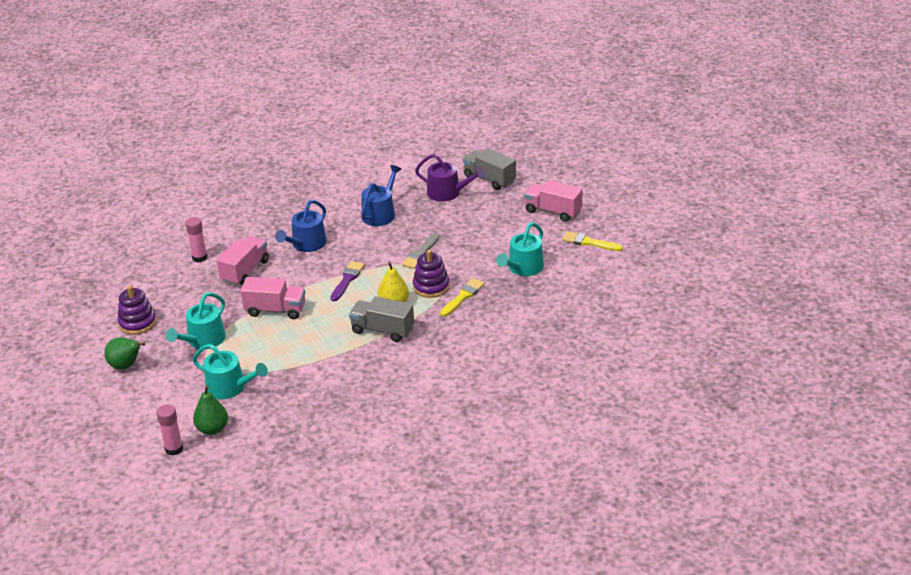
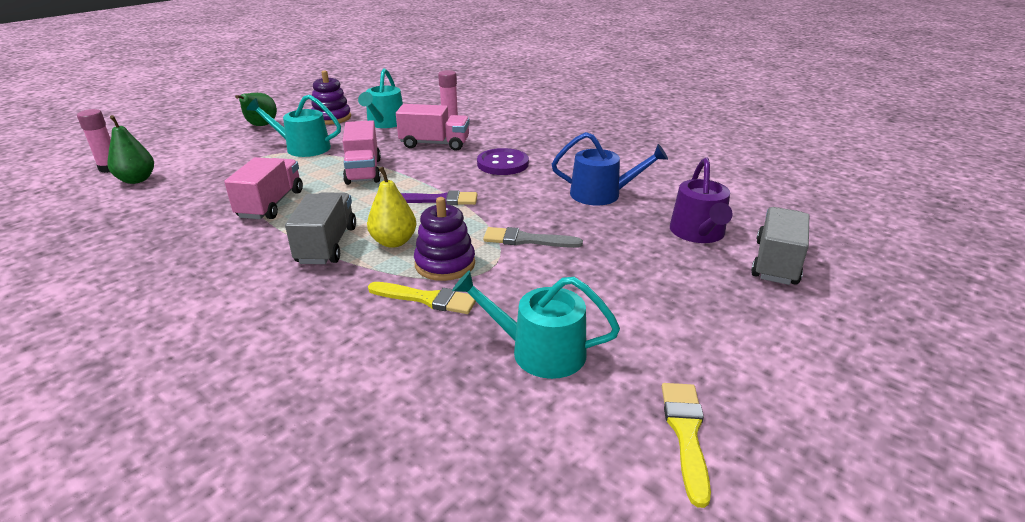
camera: 70 degrees right, 5 degrees down
turquoise watering can [192,344,268,399] -> turquoise watering can moved to [358,68,403,128]
blue watering can [275,200,327,252] -> purple button [477,148,529,175]
pink truck [524,180,583,222] -> pink truck moved to [224,157,303,219]

